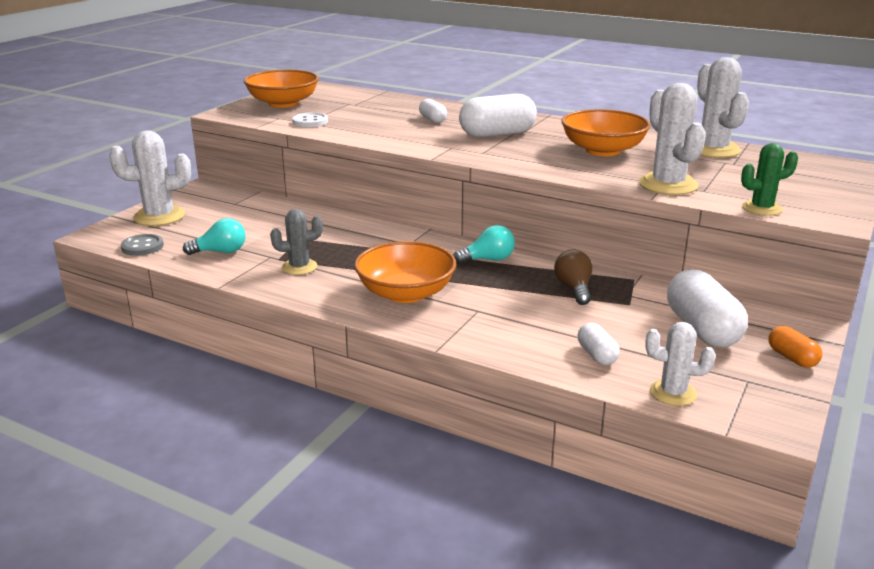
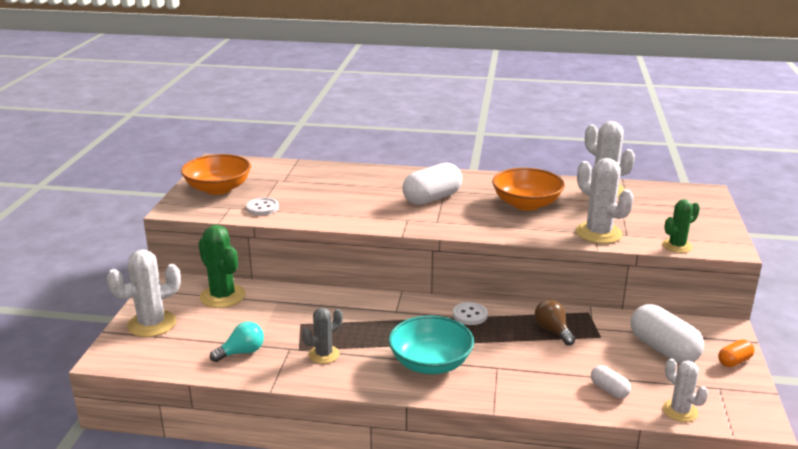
camera: 20 degrees left, 0 degrees up
grey button [121,234,164,256] -> none
orange bowl [354,241,456,303] -> turquoise bowl [389,315,474,374]
white capsule [419,99,447,123] -> none
turquoise light bulb [453,225,515,264] -> white button [453,302,488,325]
white cactus [645,322,716,406] -> white cactus turned 60 degrees clockwise [663,358,708,422]
orange capsule [768,326,822,367] -> orange capsule turned 75 degrees counterclockwise [718,339,754,367]
none -> green cactus [198,225,246,308]

